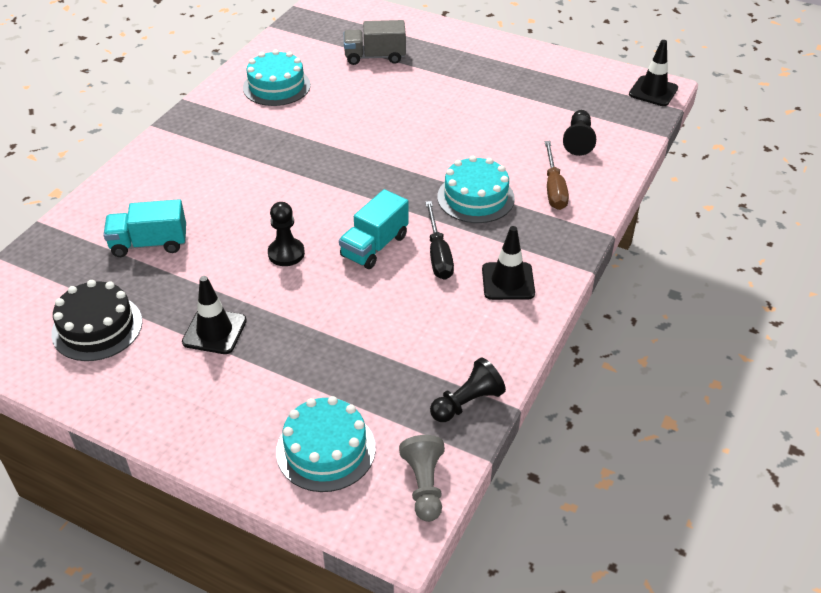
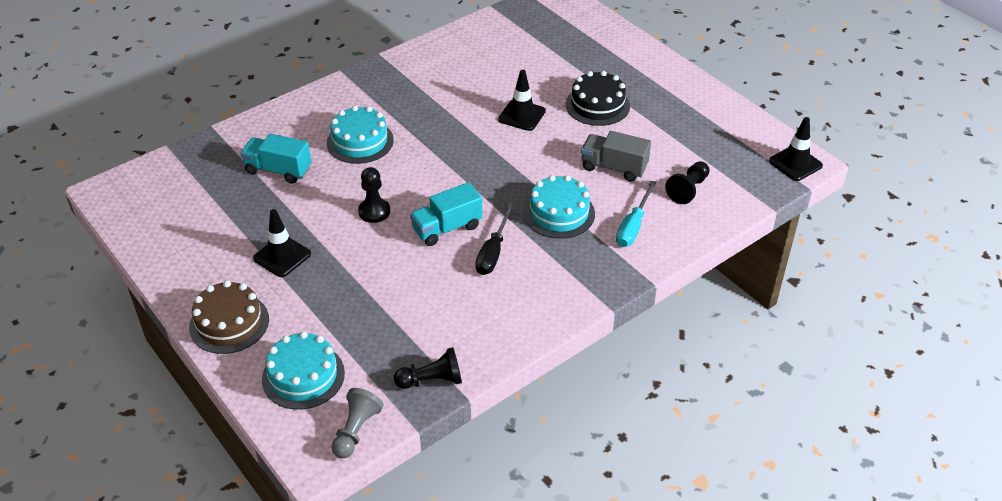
camera: 25 degrees right, 0 degrees up
black cake [51,280,142,361] -> black cake moved to [566,71,630,126]
turquoise cake [243,49,311,106] -> turquoise cake moved to [327,106,394,164]
grey truck [344,20,406,65] -> grey truck moved to [581,131,651,182]
black traffic cone [482,226,535,300] -> black traffic cone moved to [498,70,546,131]
brown screwdriver [544,141,569,210] -> turquoise screwdriver [616,181,656,247]
none -> brown cake [189,280,269,354]

